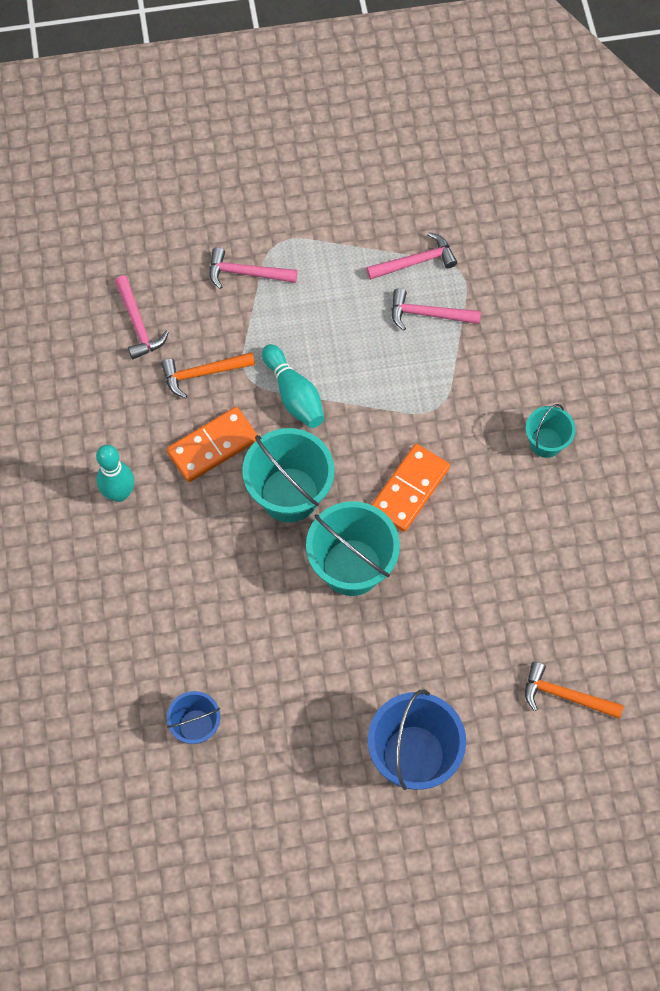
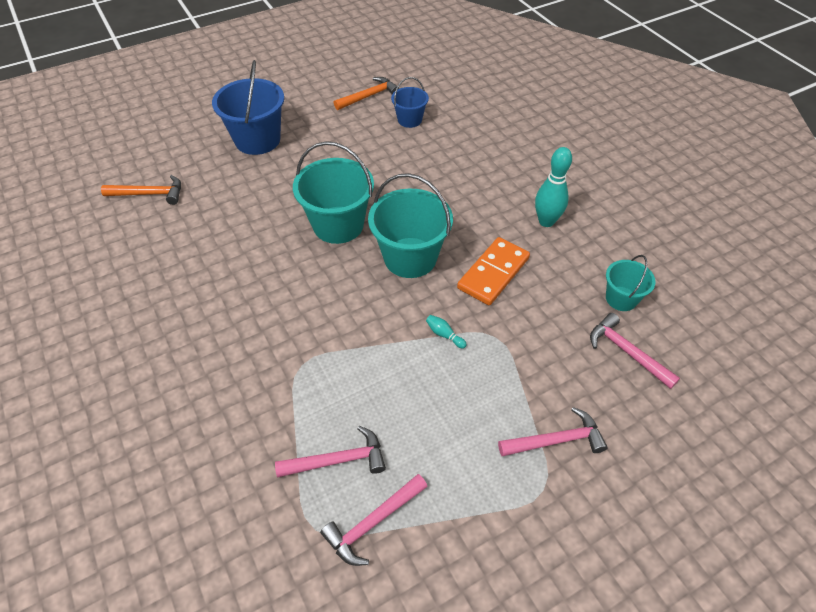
camera: 160 degrees right, 15 degrees down
orange hammer [161,352,255,398] -> orange hammer moved to [334,77,399,110]
turquoise bowling pin [262,344,324,428] -> turquoise bowling pin [426,315,467,349], size x0.46
orange domino [371,444,450,532] -> none
turquoise bucket [526,404,576,458] -> turquoise bucket moved to [606,255,656,311]

